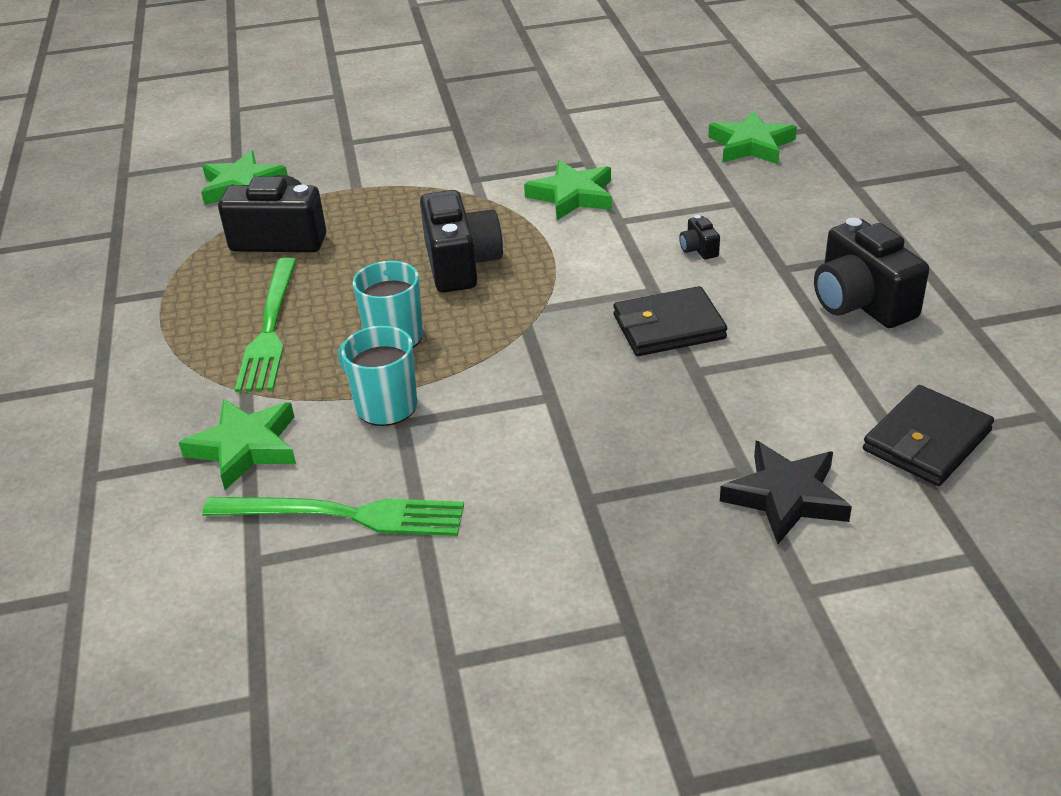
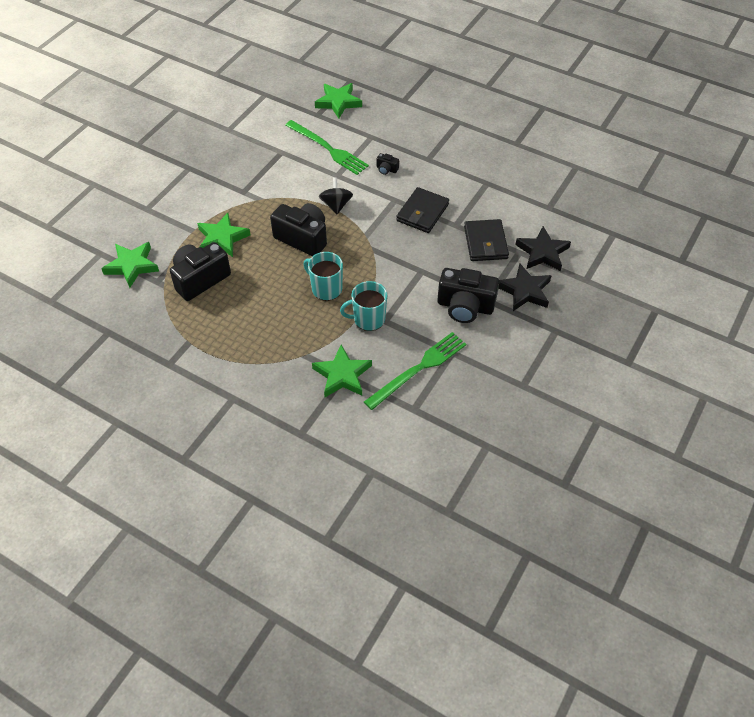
camera: 50 degrees left, 15 degrees up
green fork [235,257,297,392] -> green fork moved to [285,120,369,175]
green star [524,160,612,220] -> green star moved to [197,213,250,257]
black camera [814,218,929,328] -> black camera moved to [437,268,499,323]
black wallet [863,385,994,486] -> black wallet moved to [464,219,509,261]
none -> black spinning top [319,178,353,214]
none -> black star [498,264,552,311]

